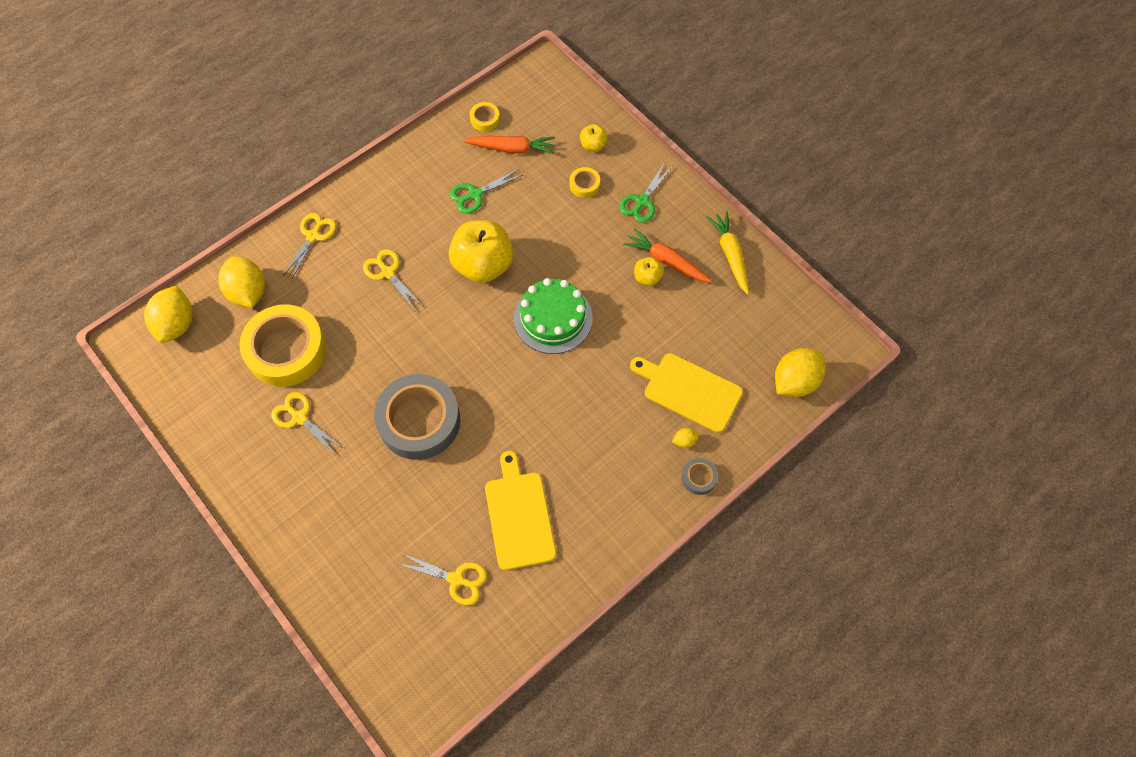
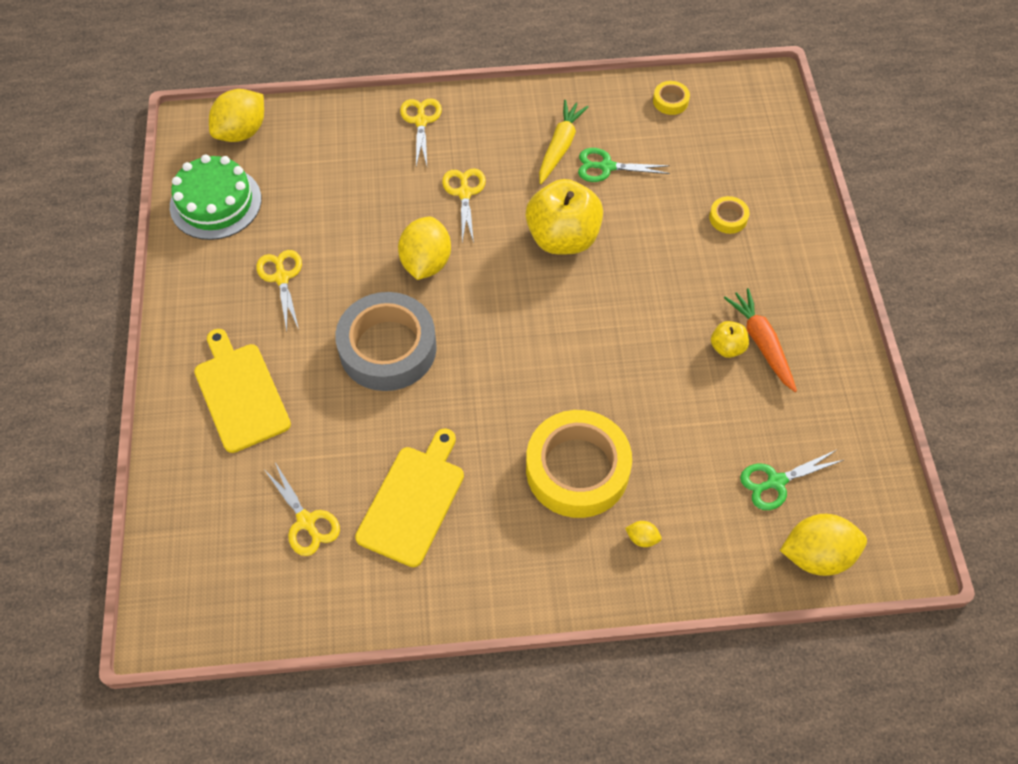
camera: 35 degrees right, 5 degrees down
yellow lemon [218,257,265,308] -> yellow lemon moved to [398,217,451,280]
yellow tape [239,305,326,387] -> yellow tape moved to [526,410,632,518]
yellow scissors [282,213,336,280] -> yellow scissors turned 60 degrees counterclockwise [400,98,442,166]
orange carrot [463,136,555,154] -> none
green cake [514,278,593,354] -> green cake moved to [170,155,261,240]
yellow apple [580,124,608,152] -> none
green scissors [619,164,672,223] -> green scissors moved to [740,450,843,510]
yellow cutting board [630,353,743,433] -> yellow cutting board moved to [194,329,291,453]
grey tape [682,458,718,495] -> none
yellow carrot [707,211,749,295] -> yellow carrot moved to [539,100,588,184]

